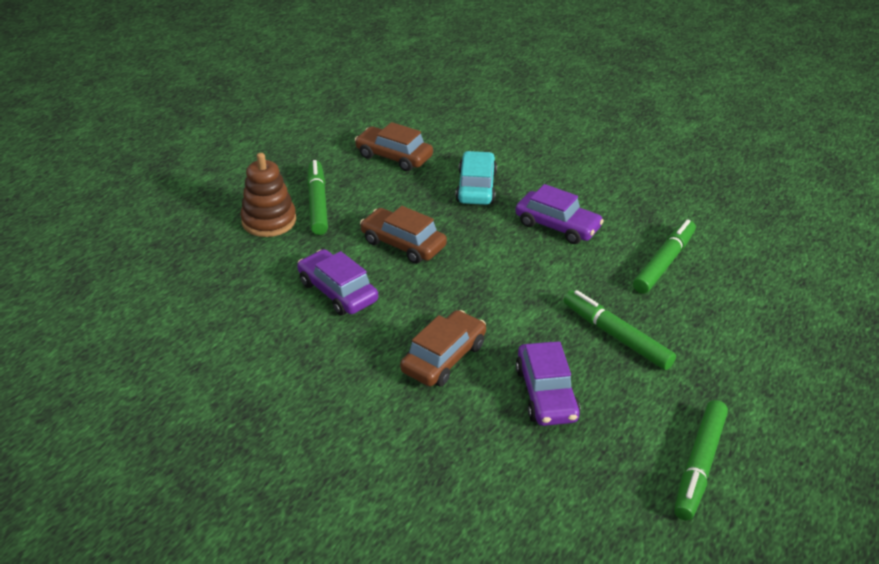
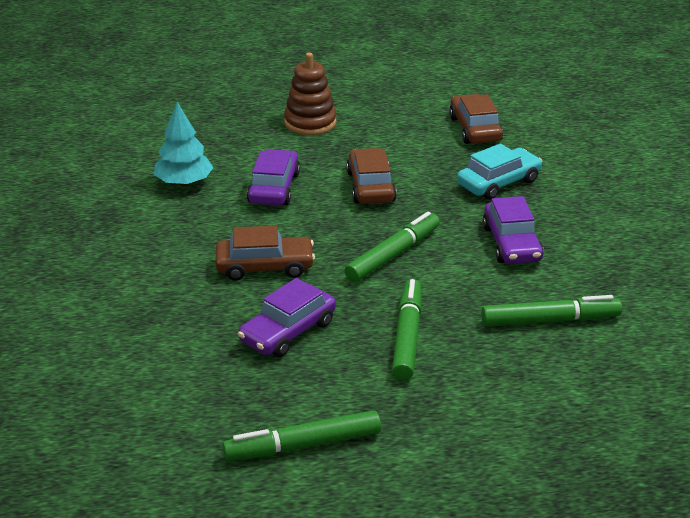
camera: 50 degrees right, 5 degrees down
green marker [307,160,328,235] -> green marker moved to [344,211,440,282]
none -> turquoise tree [154,102,214,186]

